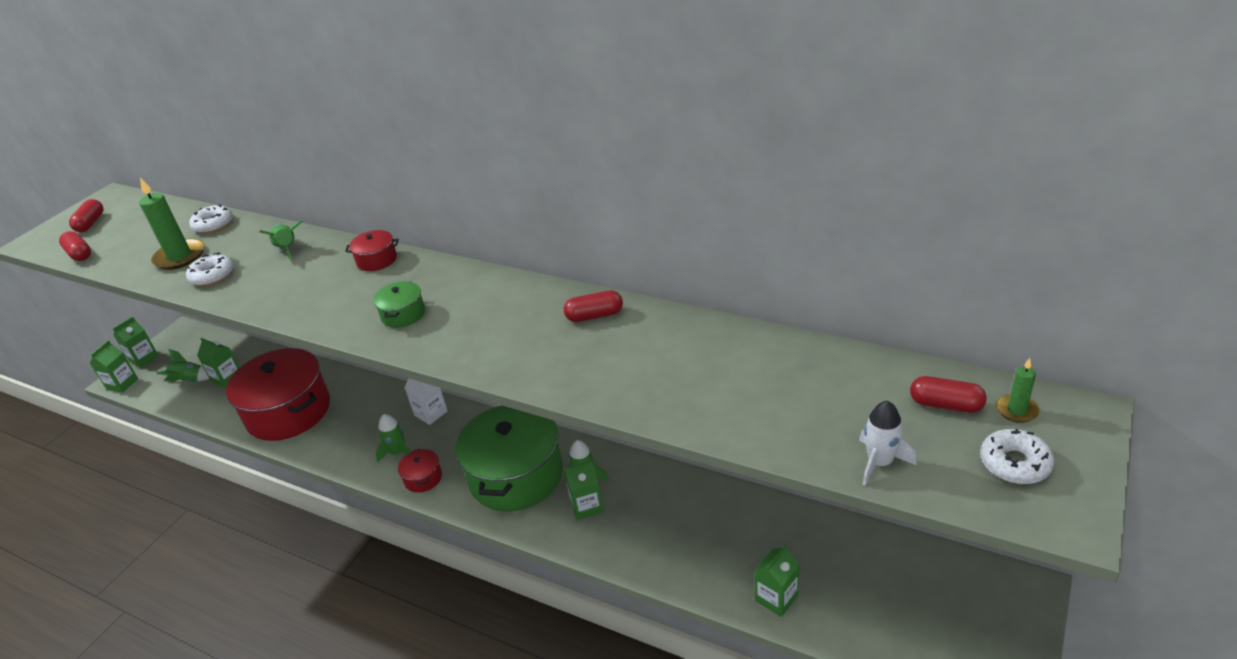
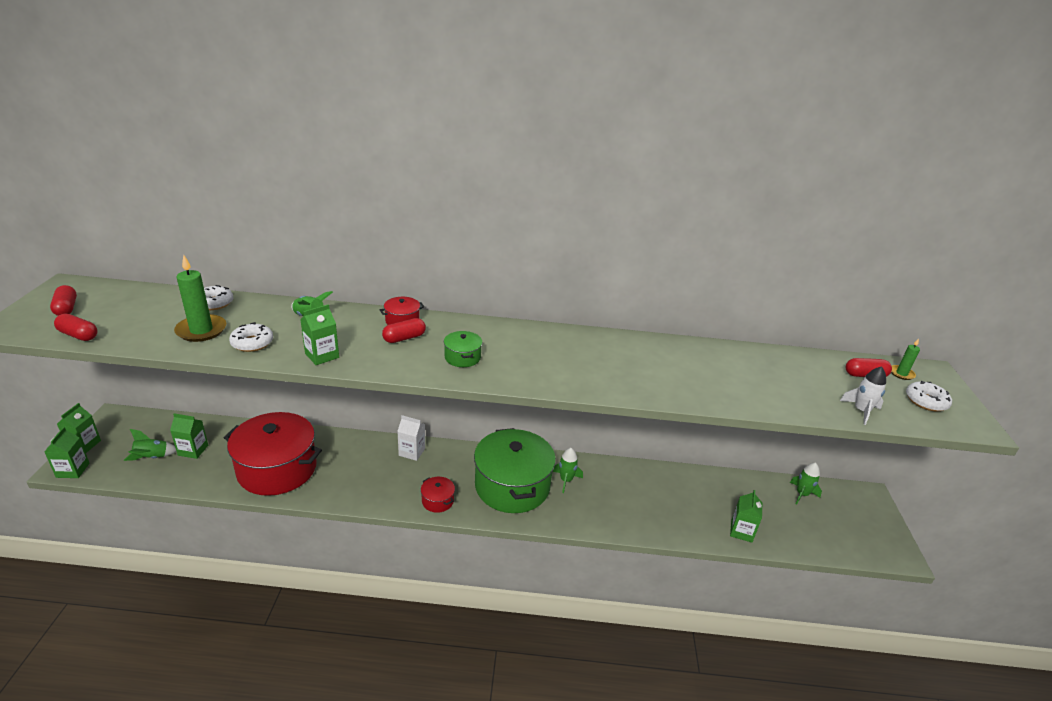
camera: 30 degrees left, 5 degrees down
green rocket [376,414,411,462] -> green rocket moved to [790,463,822,505]
red capsule [564,290,623,322] -> red capsule moved to [382,318,426,343]
green carton [564,460,604,520] -> green carton moved to [300,304,339,365]

